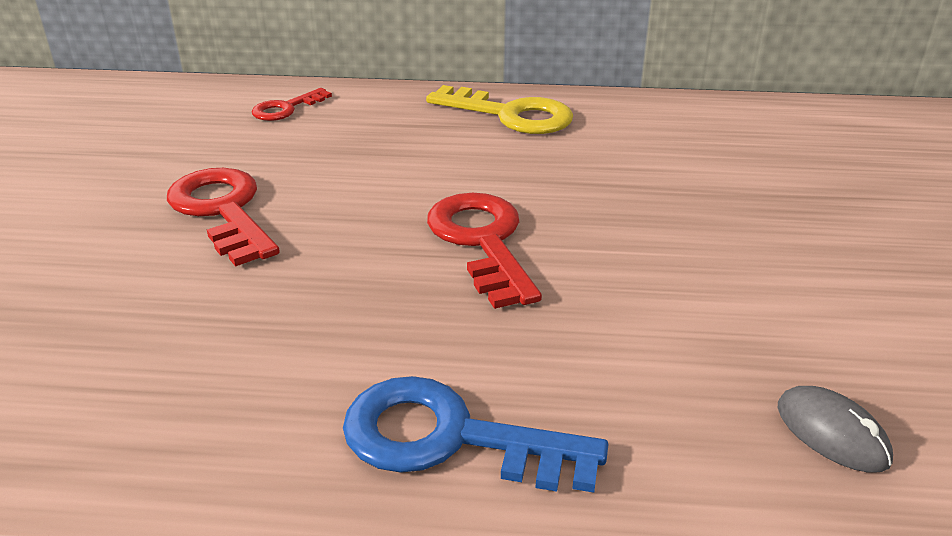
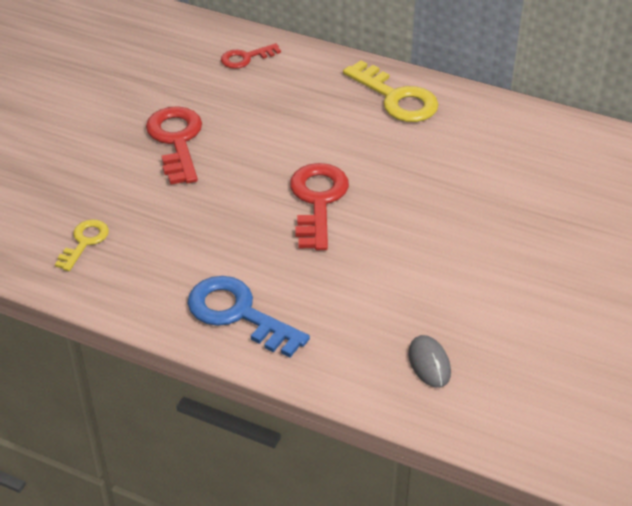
camera: 20 degrees right, 10 degrees up
none -> yellow key [55,219,109,271]

